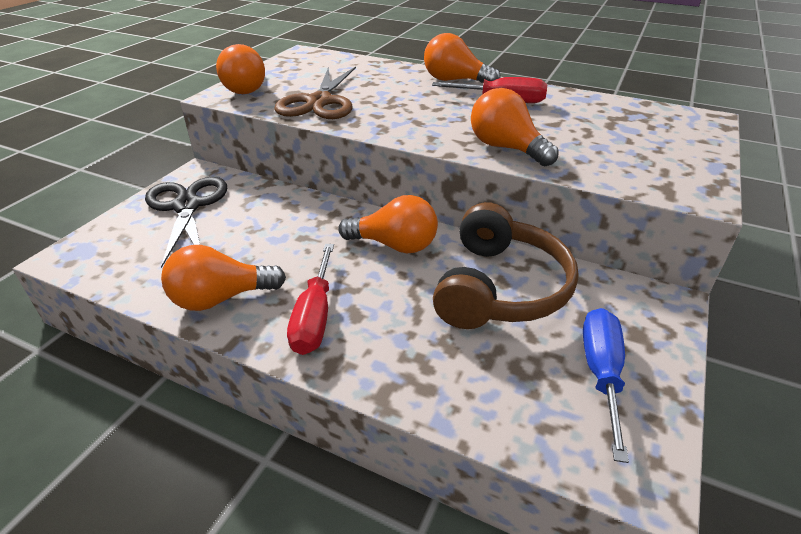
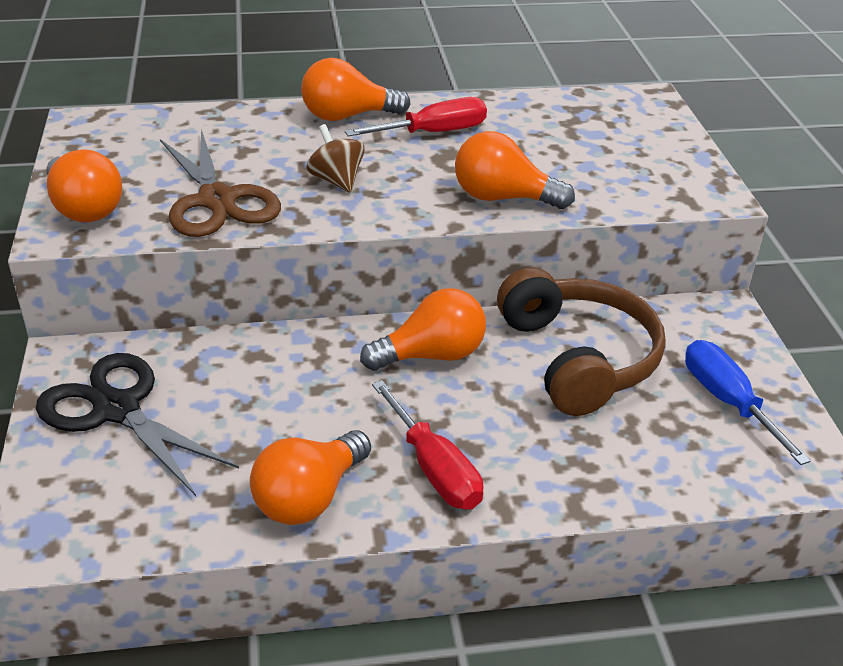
camera: 35 degrees left, 0 degrees up
none -> brown spinning top [306,124,365,193]

